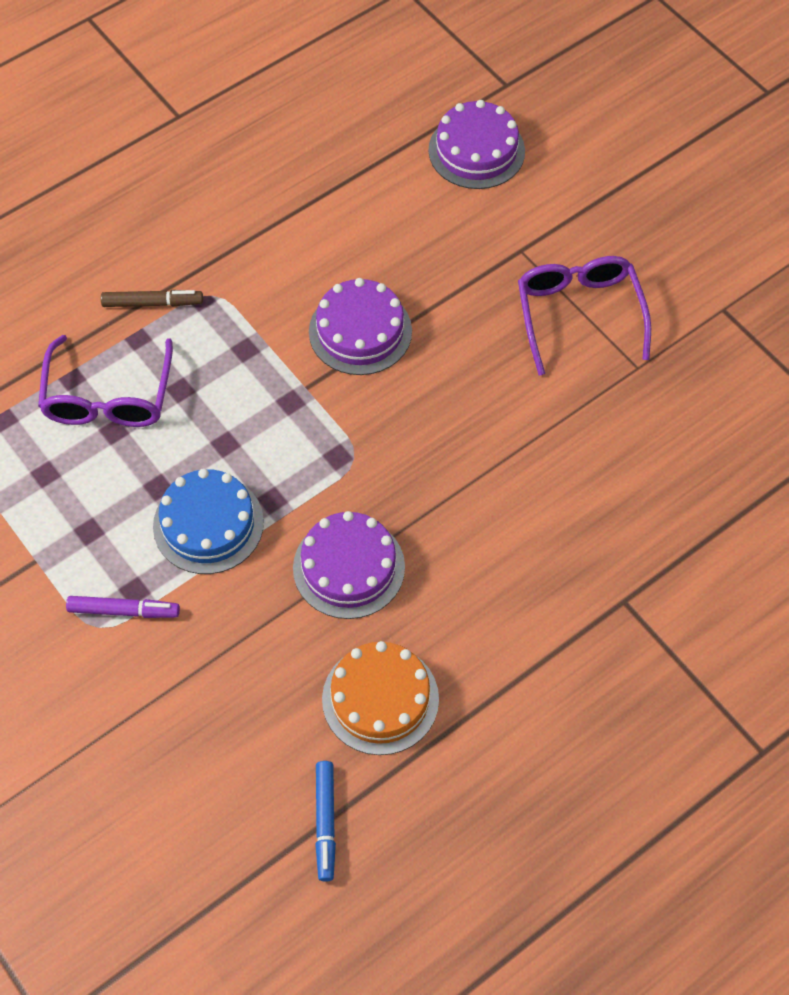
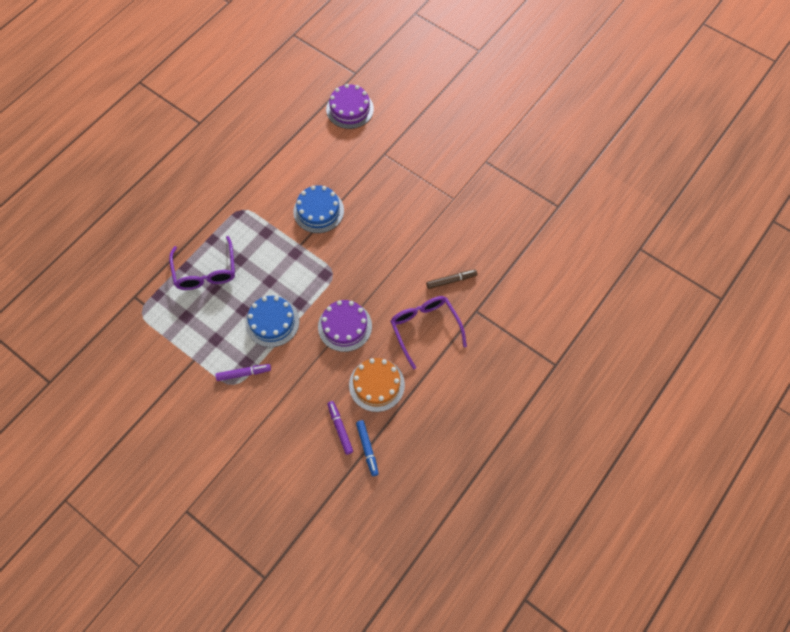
camera: 15 degrees left, 5 degrees up
brown marker [101,290,203,307] -> brown marker moved to [426,269,477,289]
purple cake [309,278,412,375] -> blue cake [293,185,344,233]
purple glasses [518,256,651,375] -> purple glasses moved to [390,296,467,370]
none -> purple marker [327,401,353,455]

